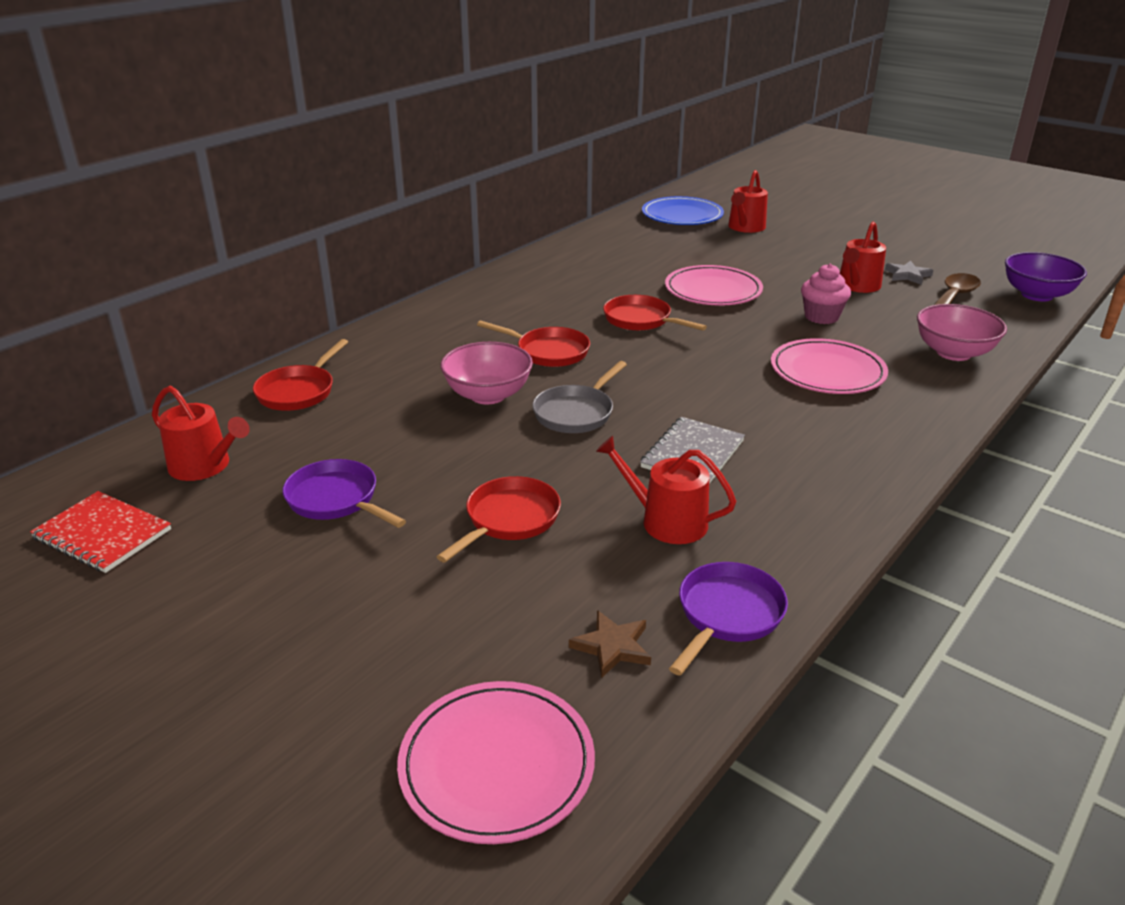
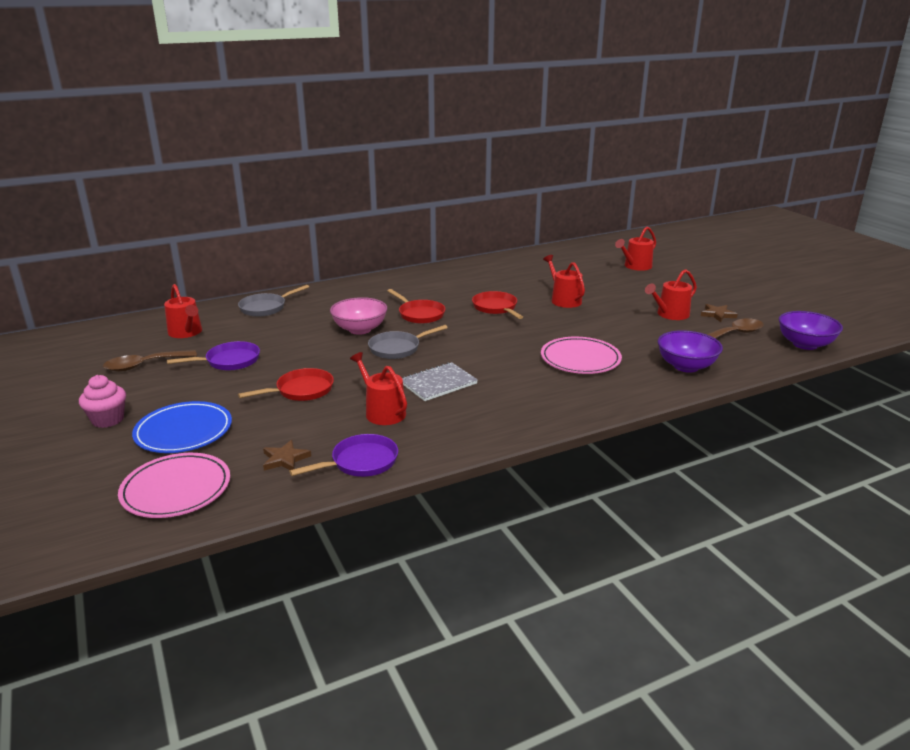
camera: 25 degrees right, 5 degrees down
red notebook [30,491,171,573] -> none
red pan [253,339,348,411] -> grey pan [238,285,309,317]
purple pan [283,459,406,528] -> purple pan turned 90 degrees clockwise [167,341,260,370]
blue plate [642,196,724,225] -> blue plate moved to [132,401,232,453]
pink plate [665,265,763,306] -> red watering can [543,255,585,308]
pink cupcake [801,264,851,324] -> pink cupcake moved to [79,375,126,428]
grey star [885,261,933,285] -> brown star [701,304,738,322]
pink bowl [917,304,1007,361] -> purple bowl [658,330,723,373]
none -> brown spoon [103,350,197,372]

